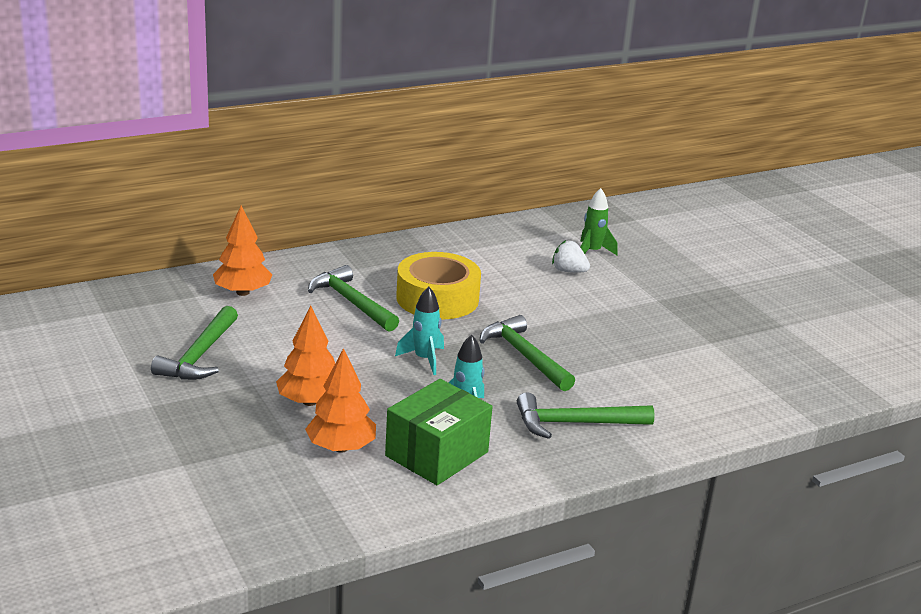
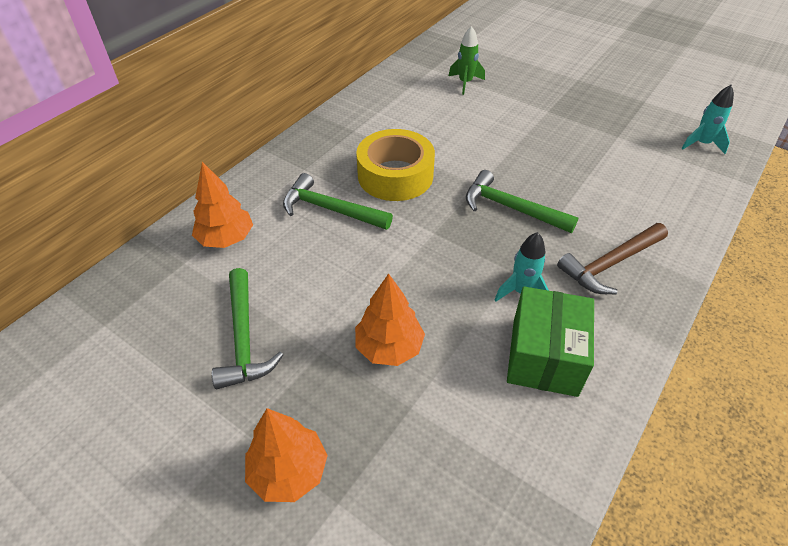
camera: 25 degrees left, 20 degrees up
orange tree [305,348,376,453] -> orange tree moved to [245,408,328,502]
turquoise rocket [395,286,444,375] -> turquoise rocket moved to [681,85,734,154]
green hammer [517,392,655,439] -> brown hammer [557,223,668,294]
white strawberry [552,240,590,273] -> none

